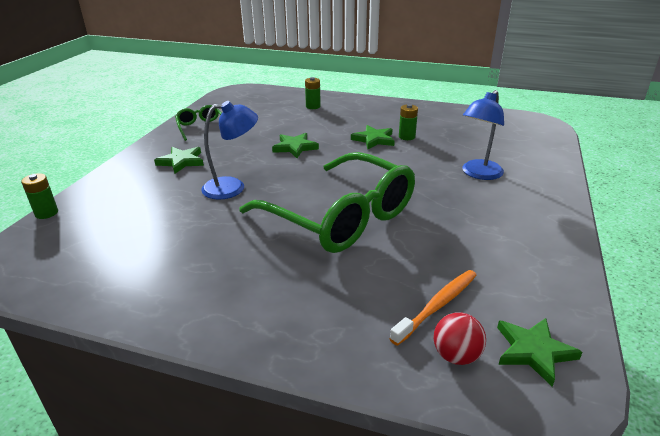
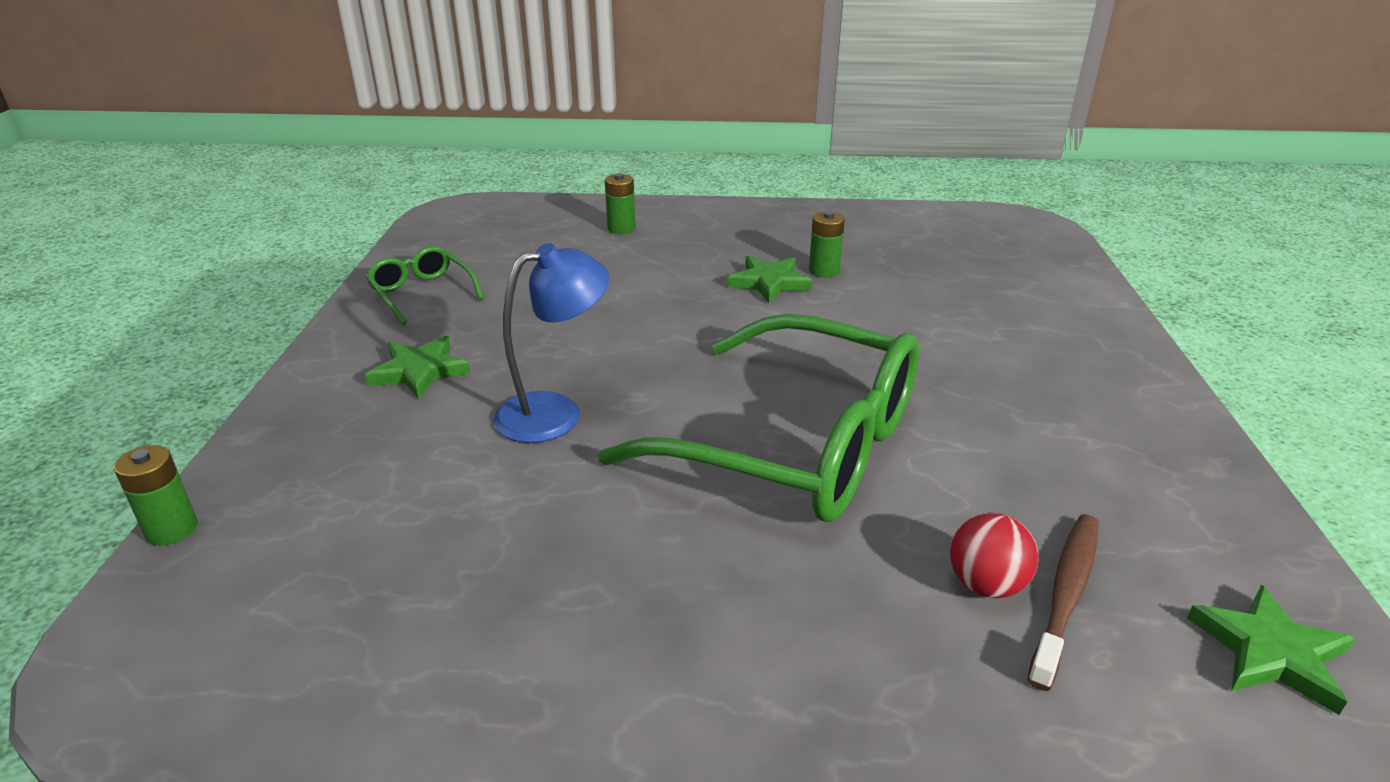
camera: 15 degrees left, 0 degrees up
green star [272,133,319,158] -> none
orange toothbrush [389,270,477,346] -> brown toothbrush [1027,515,1099,691]
red ball [434,312,486,365] -> red ball moved to [950,513,1039,598]
blue lamp [462,90,504,180] -> none

